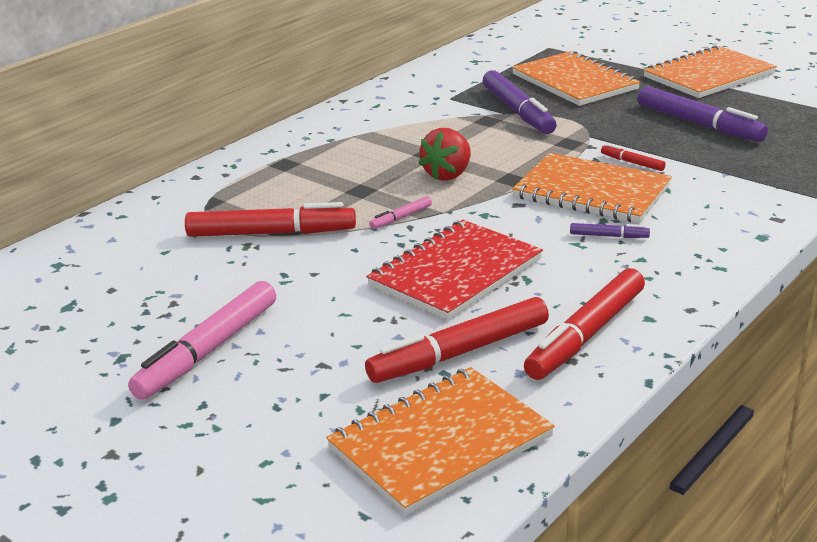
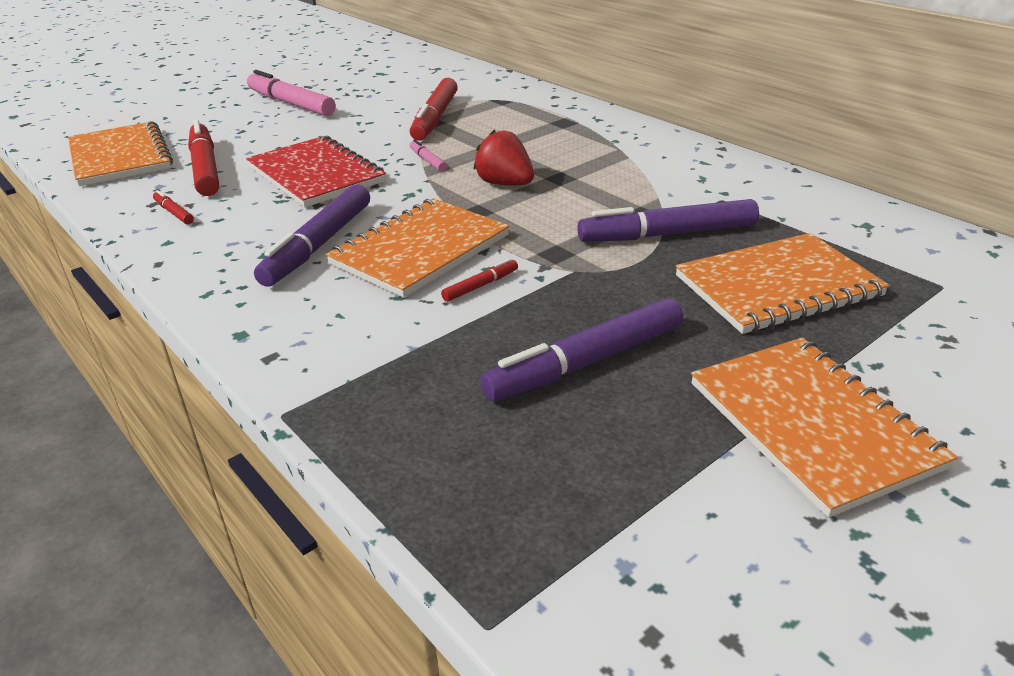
camera: 100 degrees right, 5 degrees up
red marker [524,268,645,380] -> red marker [153,190,194,225], size x0.45
purple marker [570,223,650,238] -> purple marker [254,184,370,287], size x2.21

